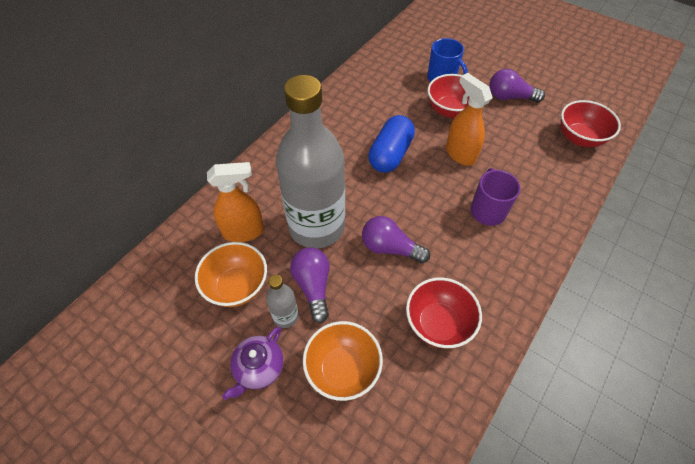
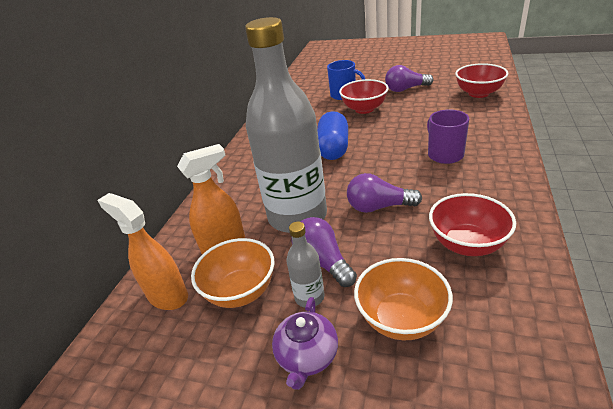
camera: 15 degrees left, 20 degrees down
orange spray bottle [446,73,493,166] -> orange spray bottle moved to [97,193,188,310]

